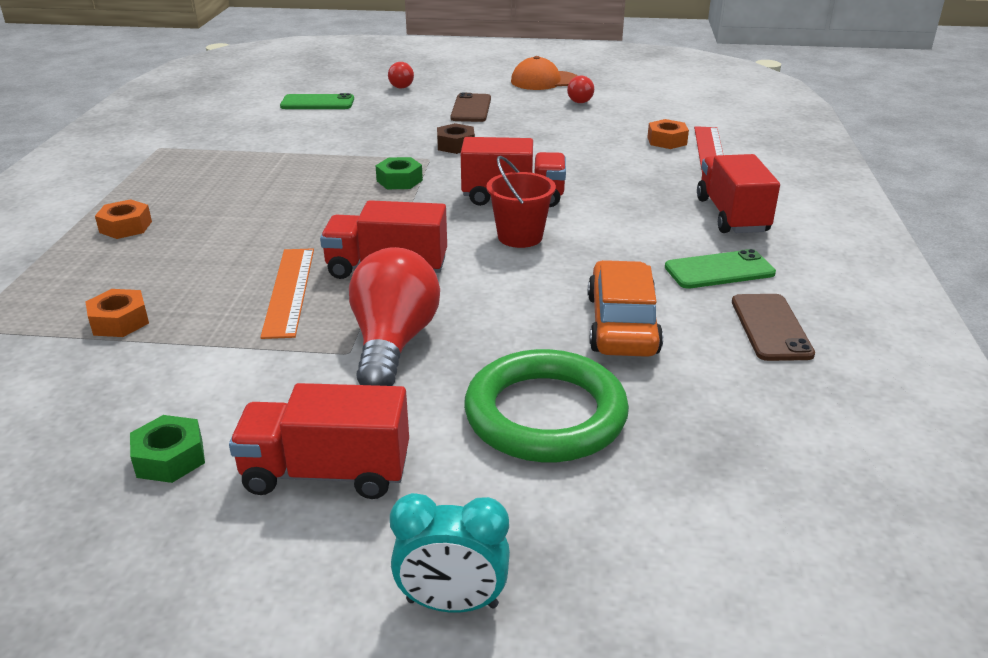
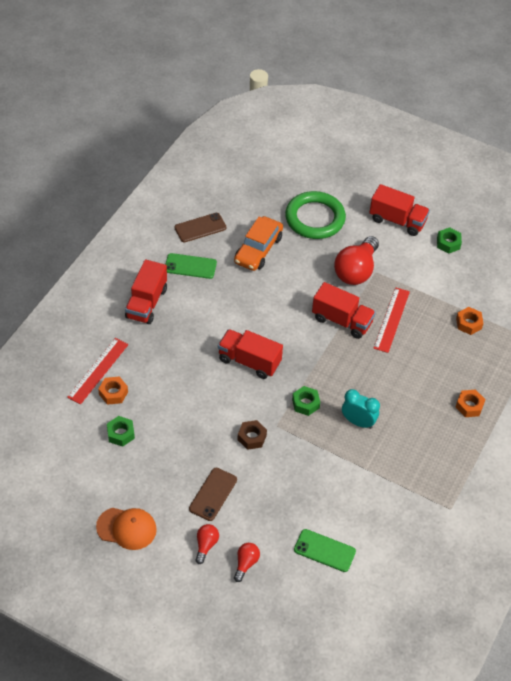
camera: 160 degrees left, 20 degrees up
orange ruler [260,248,314,339] -> red ruler [373,287,410,353]
turquoise clock [390,493,510,613] -> turquoise clock moved to [342,389,380,429]
red bucket [486,156,556,248] -> none
red light bulb [567,75,594,103] -> red light bulb moved to [195,524,219,564]
brown phone [732,294,815,361] -> brown phone turned 45 degrees clockwise [175,213,226,242]
none -> green nut [107,416,135,447]

